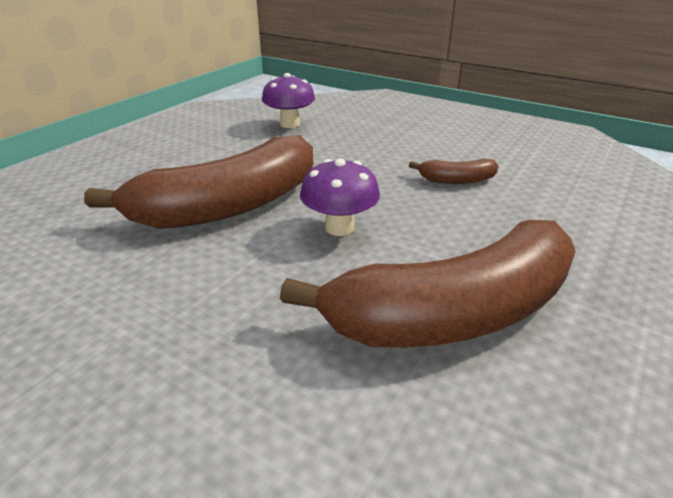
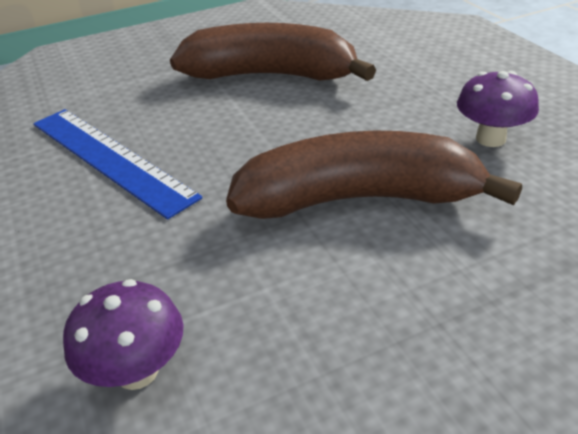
camera: 145 degrees left, 5 degrees up
purple mushroom [300,159,380,236] -> purple mushroom moved to [457,71,539,147]
brown banana [409,158,498,184] -> blue ruler [33,109,202,219]

